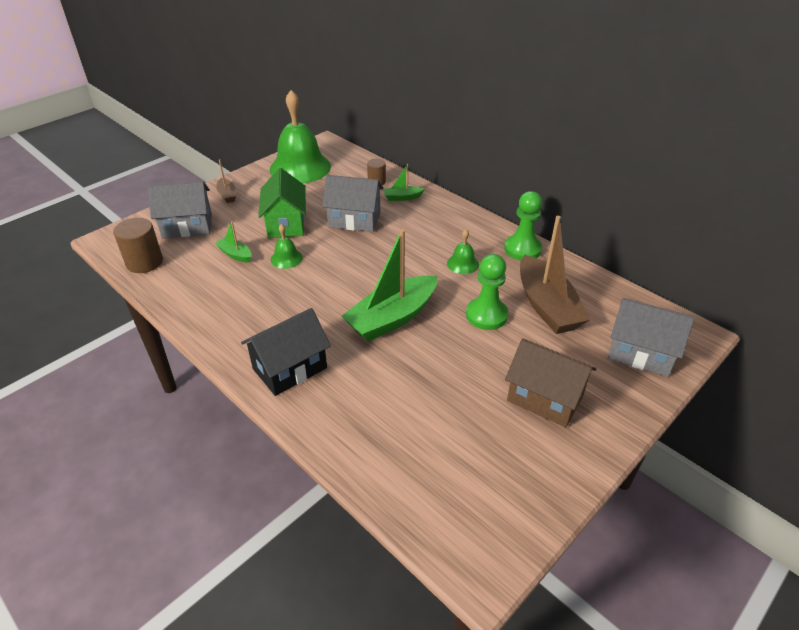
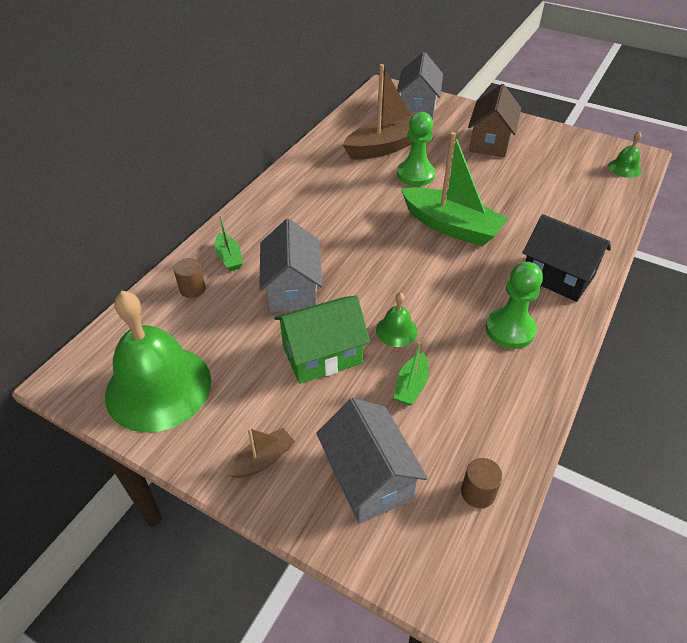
camera: 105 degrees left, 5 degrees up
brown cylinder [113,218,163,273] -> brown cylinder [461,458,503,508], size x0.60
green bell [447,229,479,274] -> green bell moved to [608,131,641,178]
green pawn [504,191,542,260] -> green pawn moved to [486,262,543,349]

